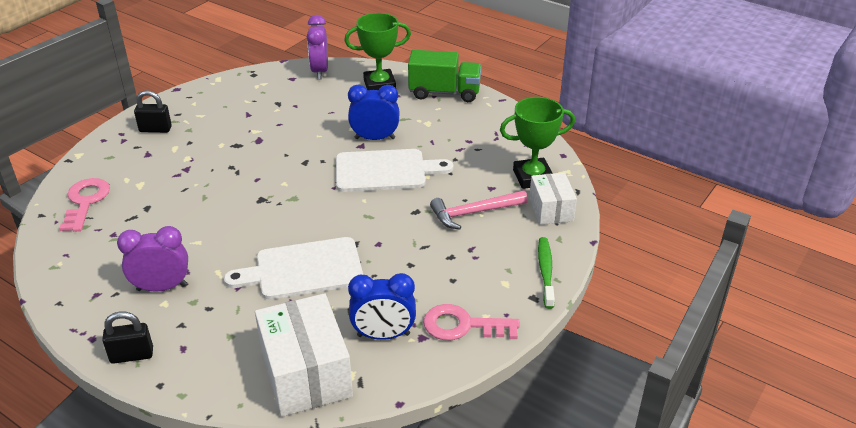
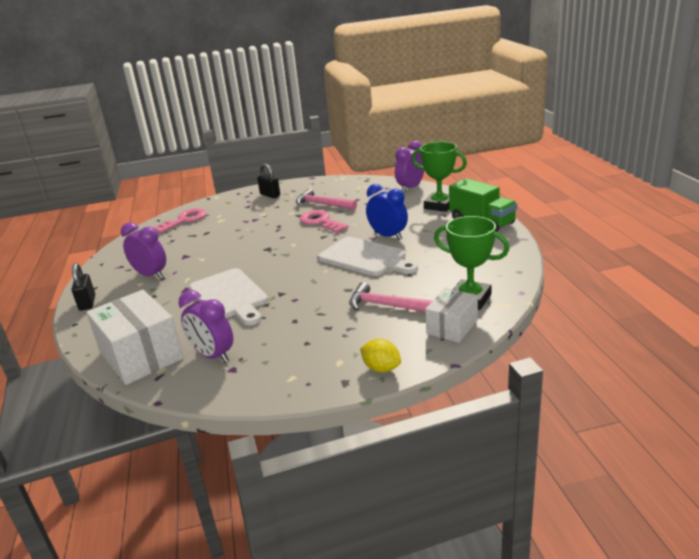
camera: 45 degrees right, 10 degrees down
black padlock [102,311,153,364] -> black padlock turned 45 degrees clockwise [71,263,95,311]
white cutting board [224,237,363,300] -> white cutting board turned 150 degrees counterclockwise [189,268,268,326]
white box [255,293,353,417] -> white box turned 60 degrees counterclockwise [86,290,184,385]
blue clock [348,273,416,340] -> purple clock [179,290,233,363]
pink key [423,304,520,340] -> pink key moved to [300,210,348,233]
green toothbrush [538,237,555,309] -> yellow lemon [360,339,401,373]
none -> pink hammer [296,189,357,210]

